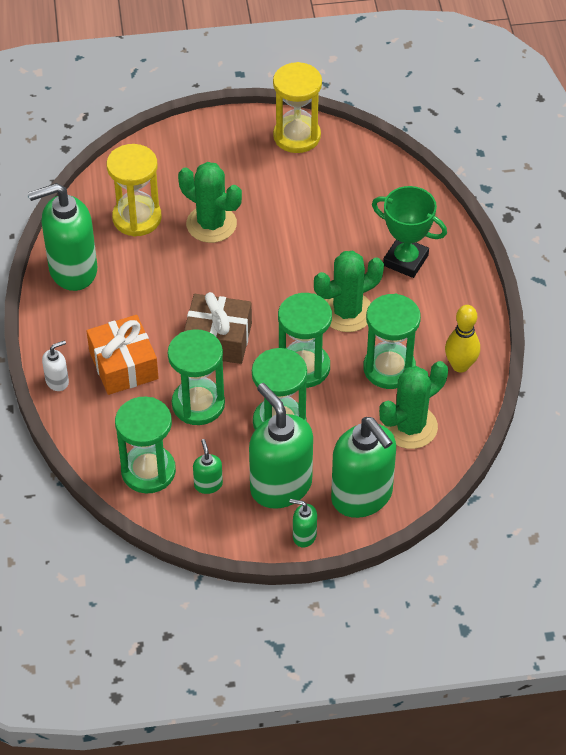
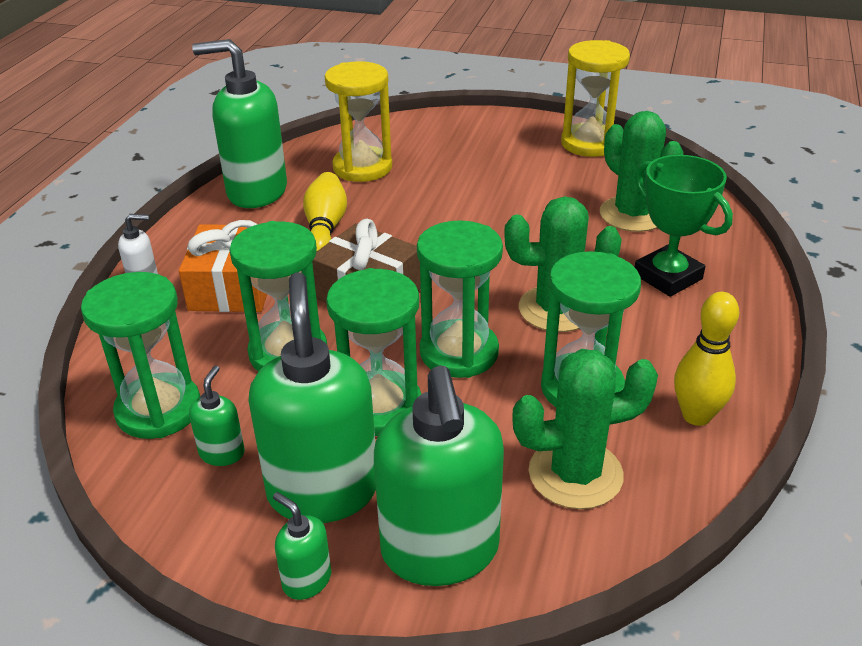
camera: 25 degrees right, 15 degrees down
green cactus [178,162,242,243] -> green cactus moved to [600,111,684,232]
none -> yellow bowling pin [303,172,347,252]

